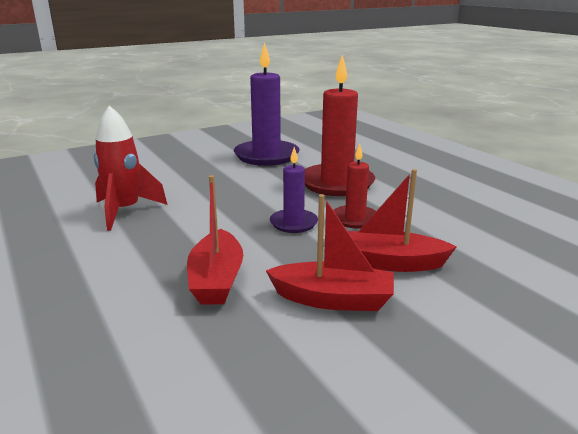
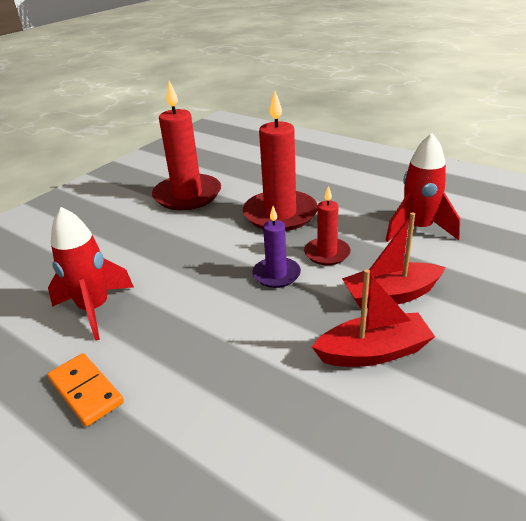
camera: 20 degrees left, 10 degrees up
red boat [187,175,243,305] -> none
purple candle [234,43,300,166] -> red candle [152,81,221,210]
none -> orange domino [47,353,124,427]
none -> red rocket [385,133,460,242]

